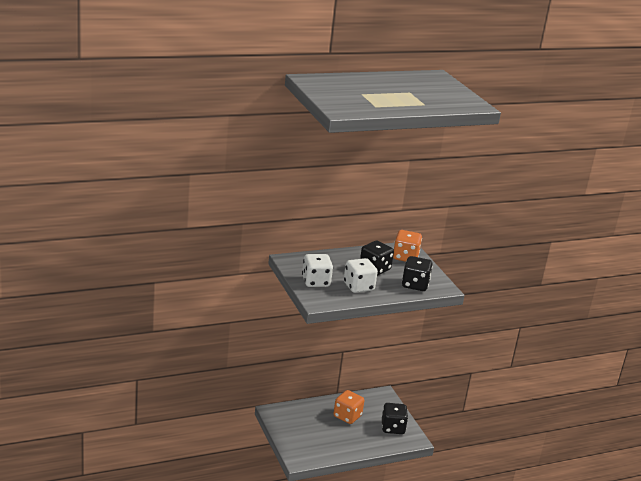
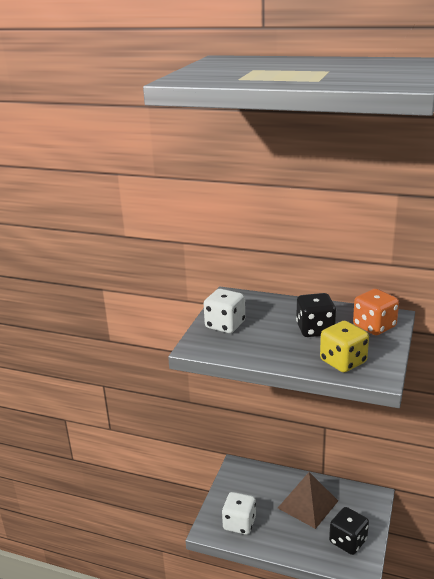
camera: 45 degrees right, 0 degrees up
orange dice [333,390,364,424] -> brown pyramid [278,472,338,529]
white dice [344,258,378,293] -> white dice moved to [222,492,256,535]
black dice [402,256,433,291] -> yellow dice [320,321,369,372]

